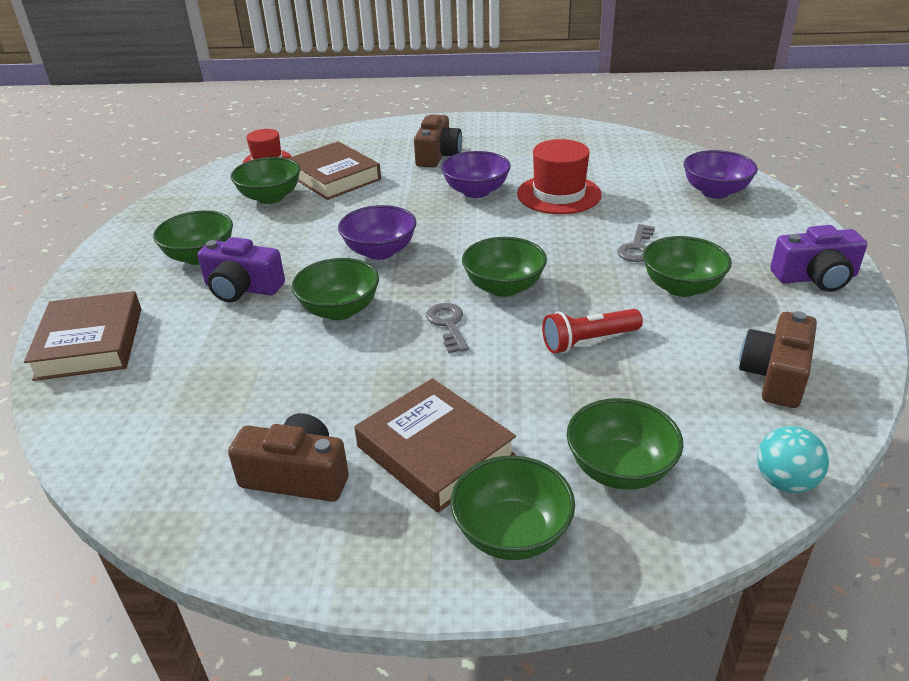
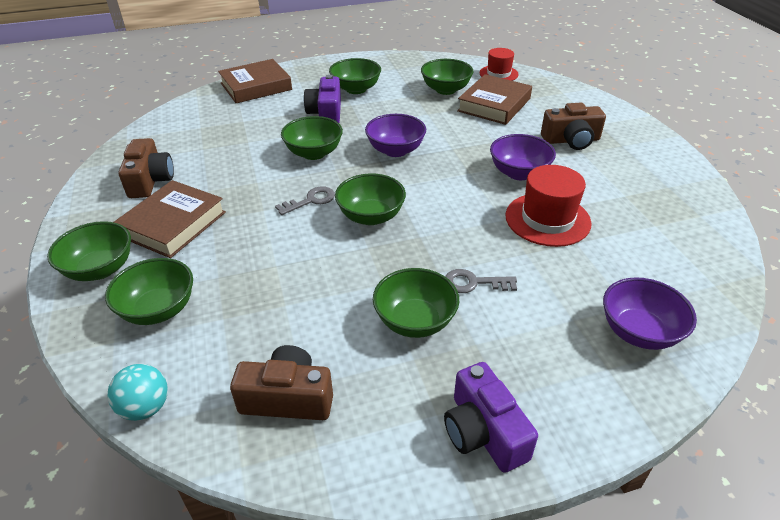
camera: 70 degrees right, 5 degrees up
red flashlight [542,309,643,353] -> none

